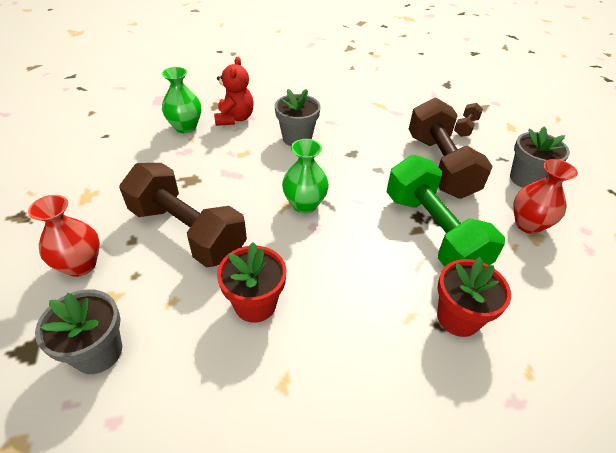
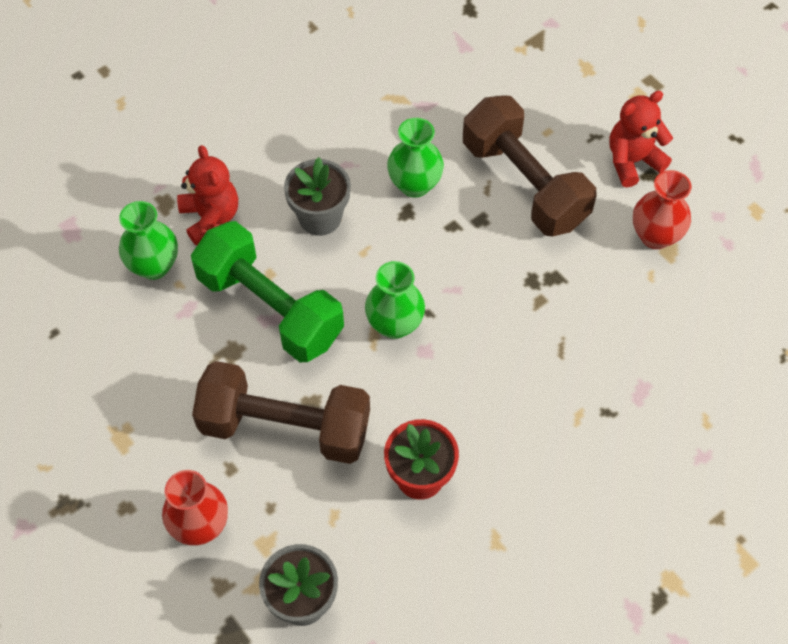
camera: 25 degrees left, 15 degrees up
green dumbbell [387,155,505,267] -> green dumbbell moved to [191,221,344,362]
red flower pot [437,257,511,337] -> none
brown dumbbell [454,103,483,137] -> none
grey flower pot [510,126,570,188] -> red teddy bear [609,91,673,188]
none -> green vase [387,118,444,198]

